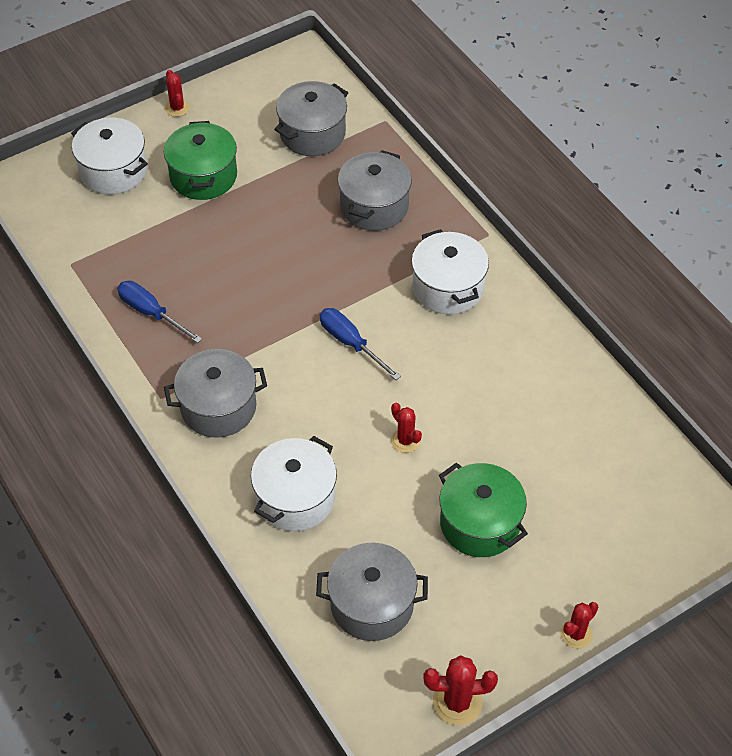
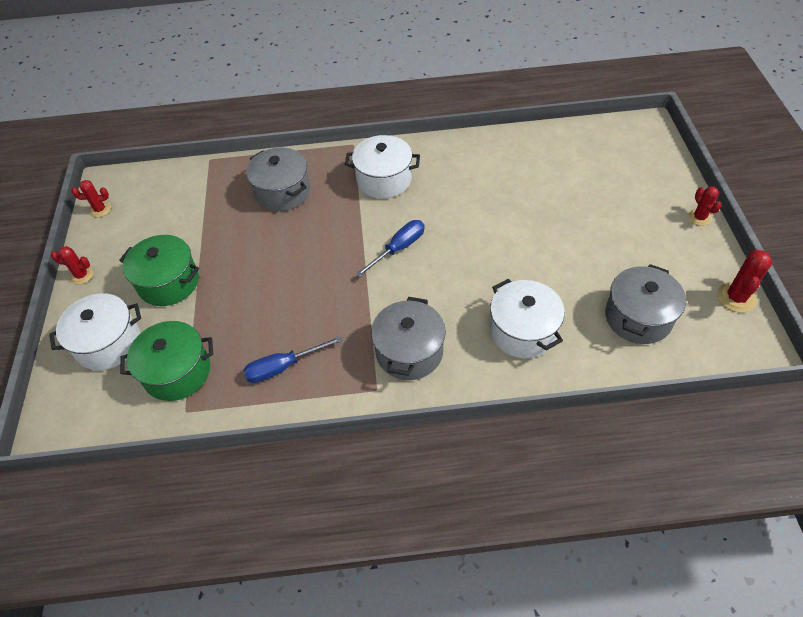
camera: 60 degrees left, 0 degrees up
grey pot [274,81,348,156] -> none
blue screwdriver [320,308,401,380] -> blue screwdriver turned 150 degrees clockwise [355,220,425,278]
red cactus [391,403,422,453] -> red cactus moved to [71,180,111,217]
green pot [439,463,528,557] -> green pot moved to [120,321,213,401]

